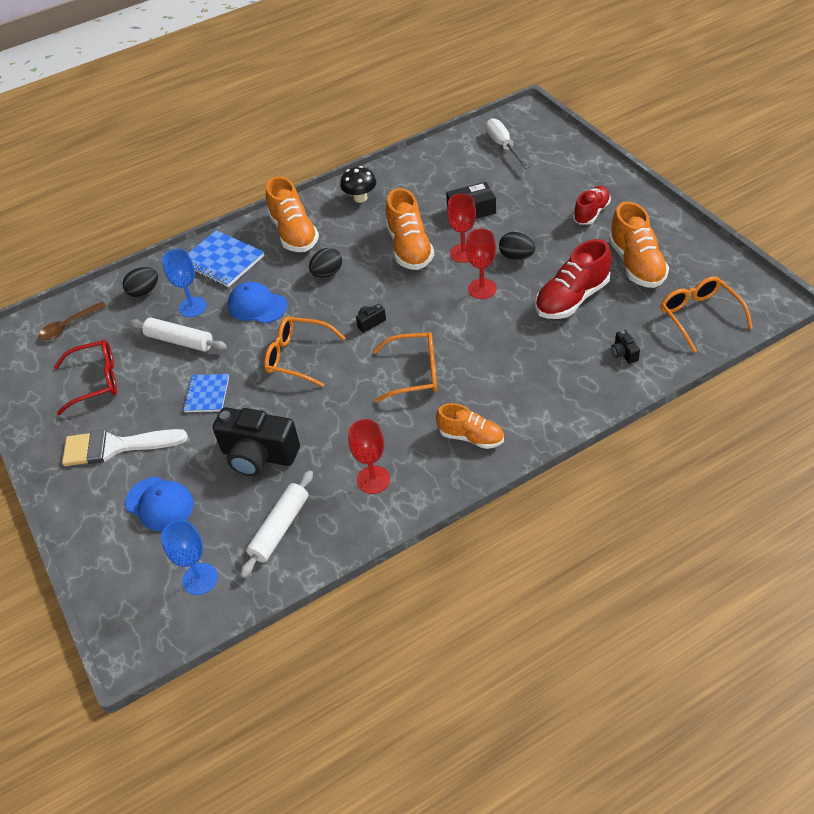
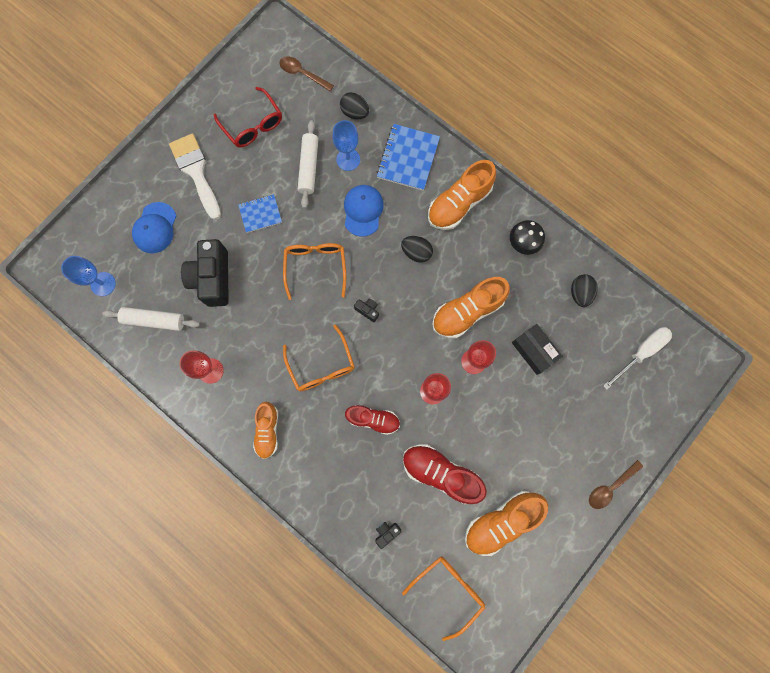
camera: 65 degrees right, 30 degrees up
black egg [499,232,535,260] -> black egg moved to [571,274,598,307]
red shoe [573,186,611,225] -> red shoe moved to [345,405,400,435]
none -> brown spoon [589,460,643,509]

